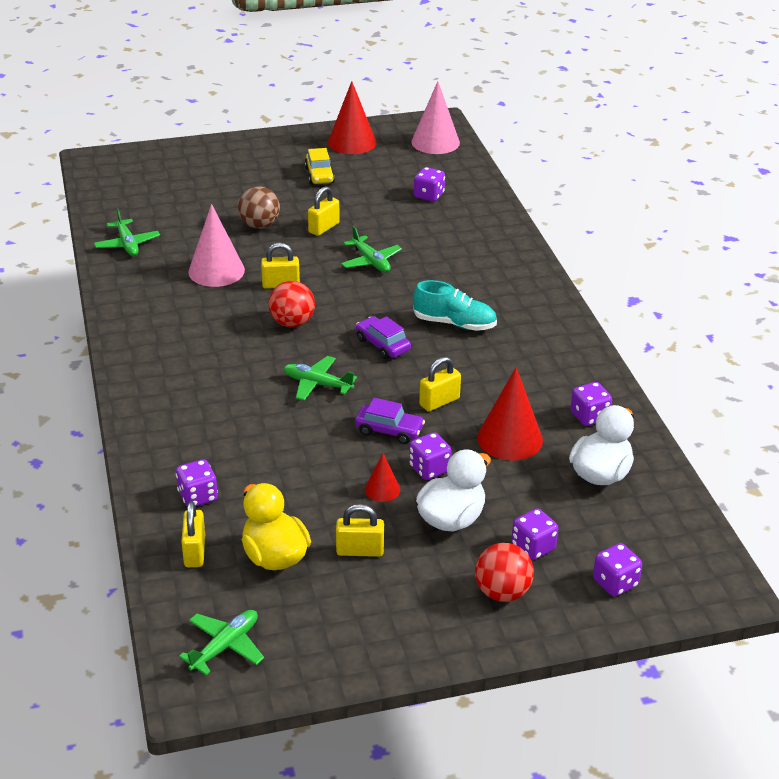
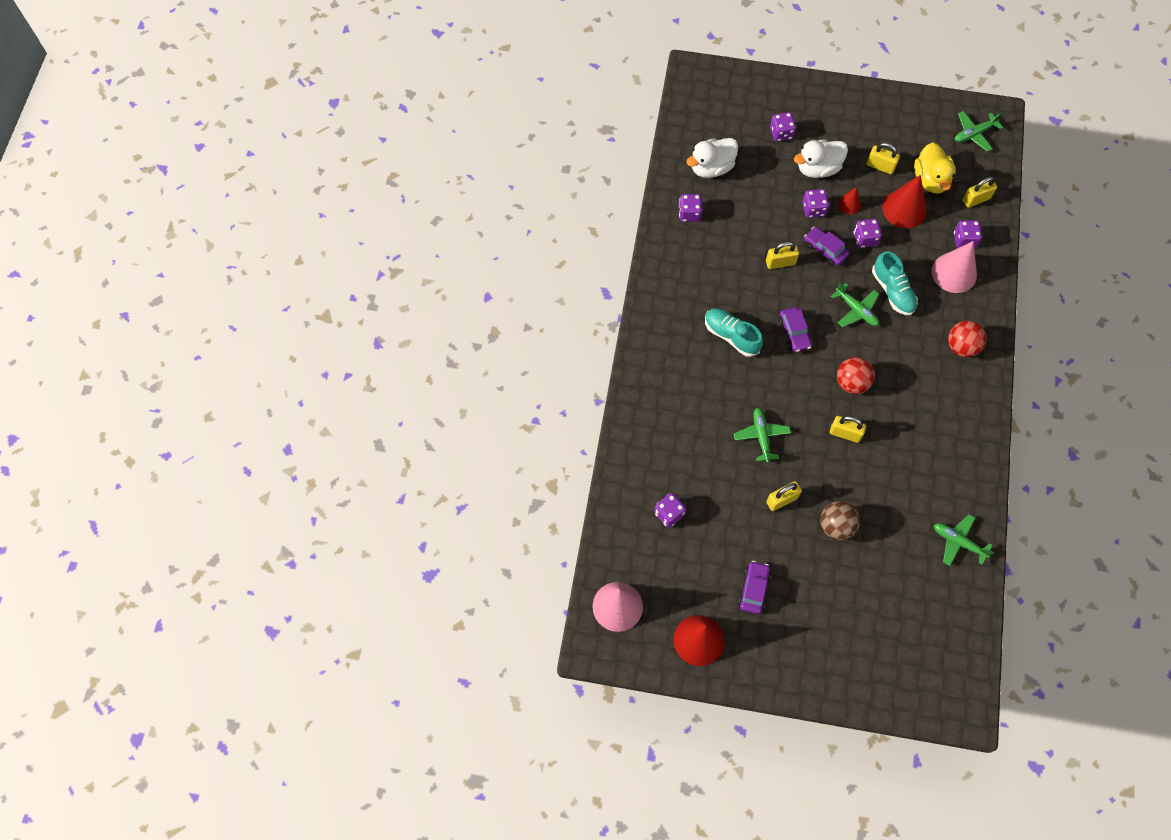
camera: 155 degrees left, 30 degrees up
green plane [94,208,160,256] -> green plane turned 60 degrees counterclockwise [934,514,994,566]
yellow padlock [181,501,205,567] -> yellow padlock turned 45 degrees clockwise [962,177,997,208]
pink cone [188,204,245,287] -> pink cone moved to [932,241,977,293]
yellow car [304,148,335,185] -> purple car [738,561,771,614]
red ball [475,543,534,602] -> red ball moved to [948,321,987,357]
red cone [477,367,543,460] -> red cone moved to [882,175,927,228]
purple dice [593,543,642,597] -> purple dice moved to [853,219,882,248]
none -> turquoise shoe [872,251,918,315]

